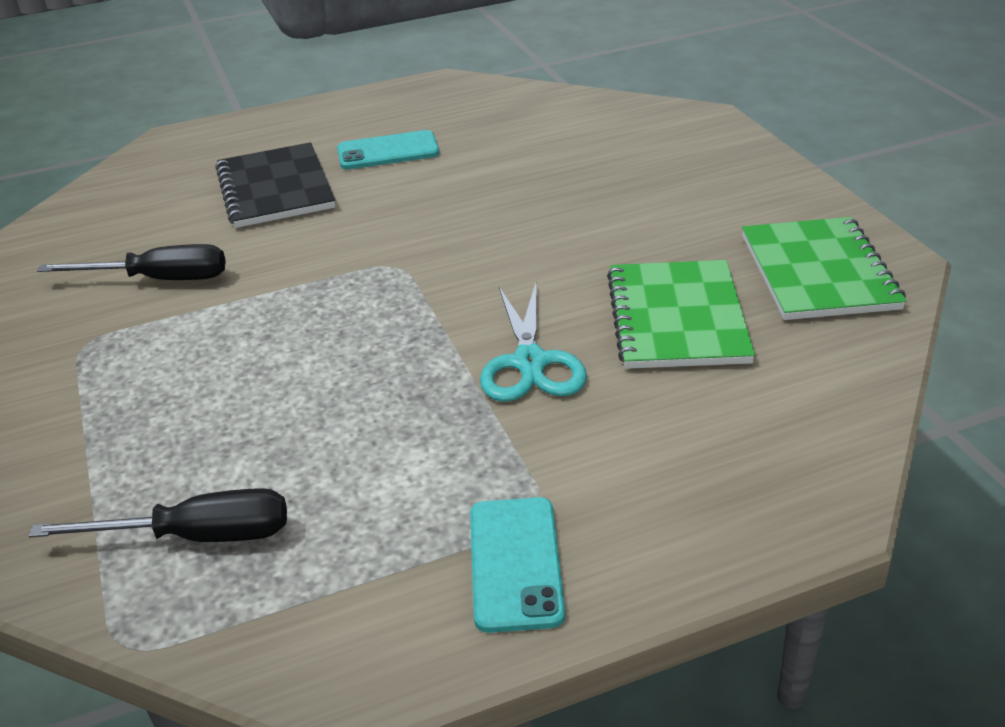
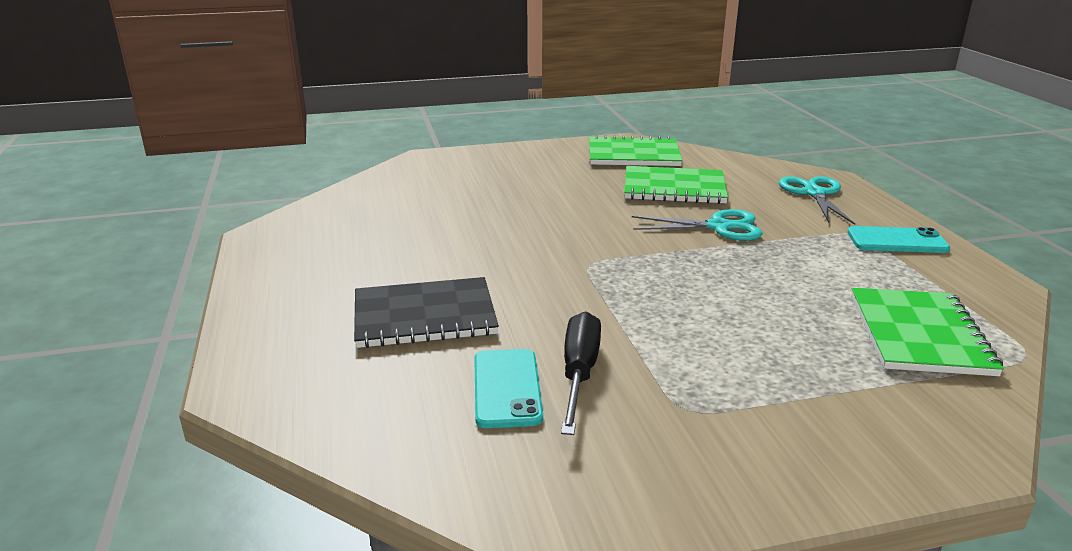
camera: 85 degrees left, 10 degrees down
black screwdriver [28,488,287,542] -> green notebook [851,288,1004,376]
turquoise phone [337,130,439,170] -> turquoise phone moved to [474,349,543,428]
none -> turquoise scissors [779,176,855,225]

